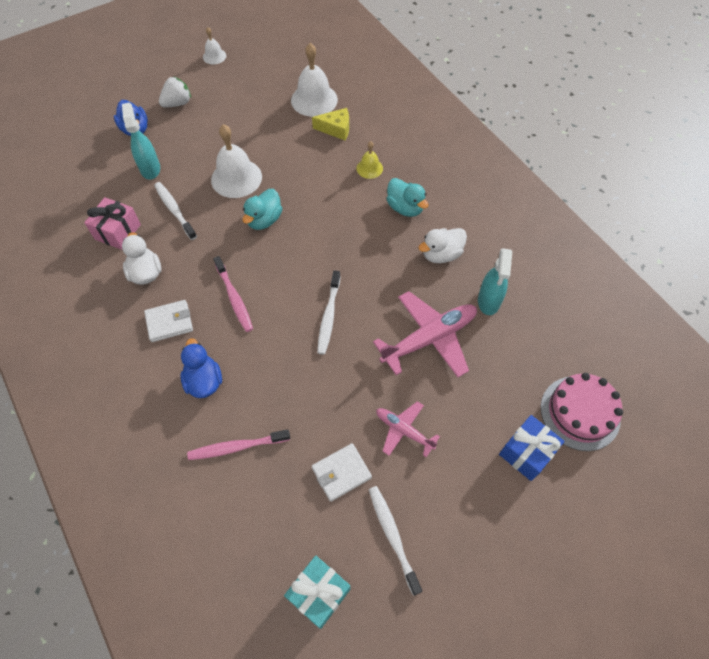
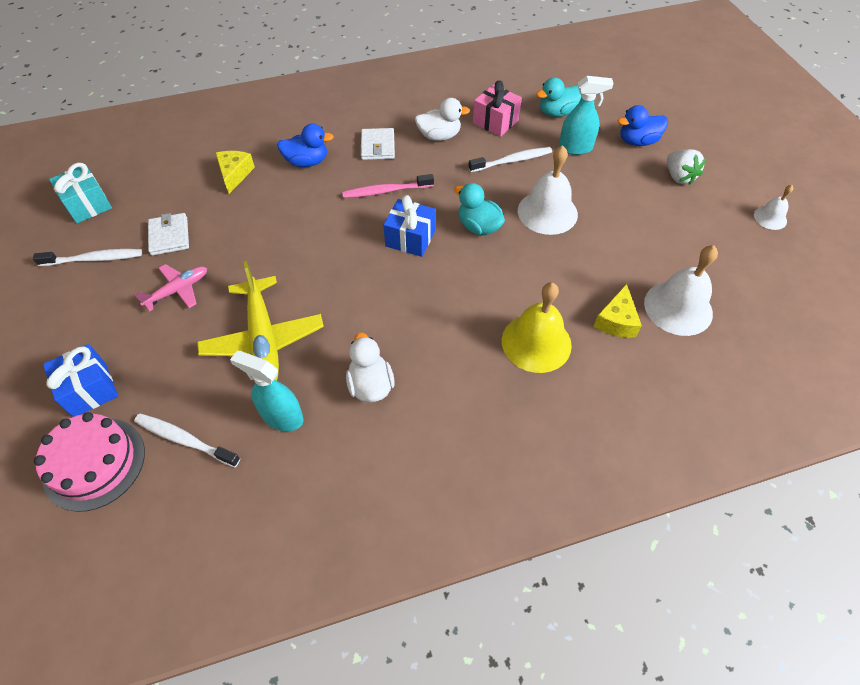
camera: 105 degrees right, 5 degrees down
pink toothbrush [187,429,290,460] -> yellow cheese [216,151,255,194]
white toothbrush [317,270,341,355] -> white toothbrush moved to [134,413,240,467]
yellow bell [357,141,383,179] -> yellow bell [502,282,572,373], size x1.89
pink plane [373,291,477,378] -> yellow plane [197,261,324,381]
turquoise duck [386,178,429,217] -> turquoise duck moved to [536,77,581,117]
none -> blue gift [383,195,436,257]

